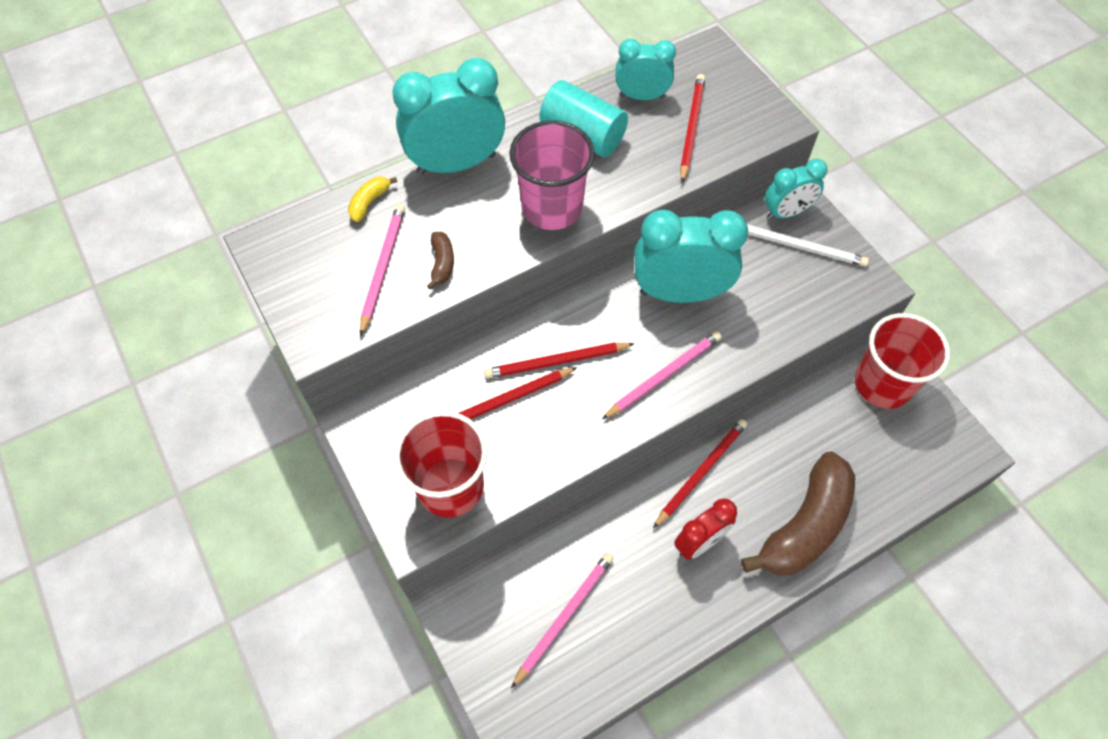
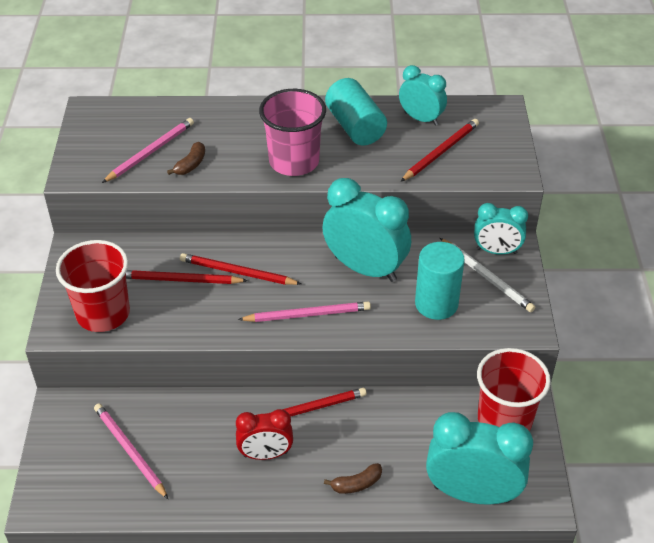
camera: 30 degrees right, 15 degrees down
yellow banana [348,176,397,222] -> none
turquoise clock [392,58,505,175] -> turquoise clock moved to [426,412,533,505]
pink pencil [511,553,614,688] -> pink pencil turned 105 degrees counterclockwise [94,403,168,499]
brown banana [741,451,855,576] -> brown banana [324,463,382,494], size x0.42
none -> turquoise cylinder [415,242,465,320]

